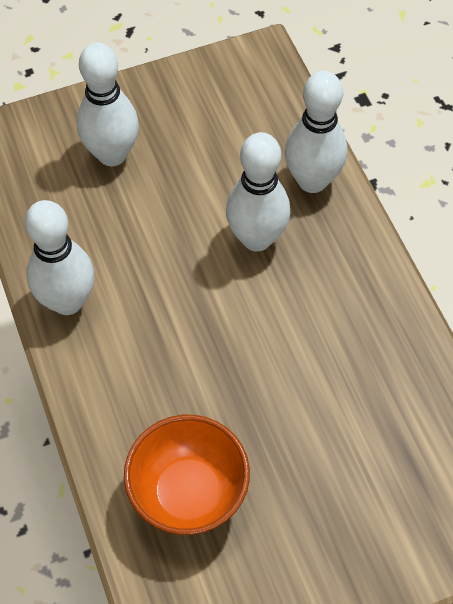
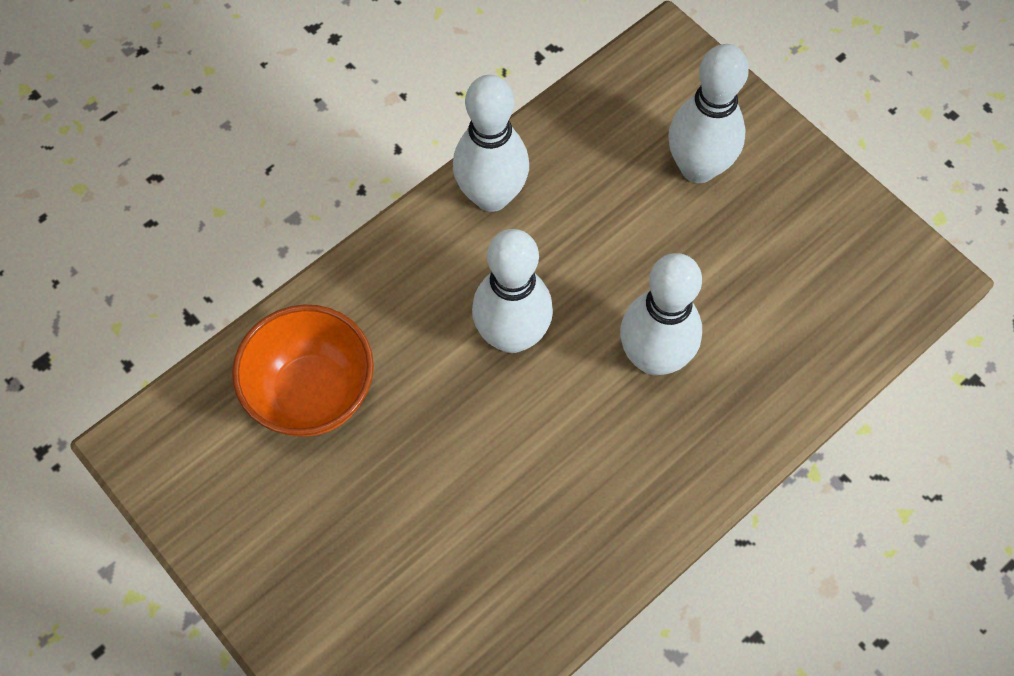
camera: 70 degrees right, 5 degrees up
white bowling pin [285,71,347,193] -> white bowling pin moved to [472,229,553,353]

